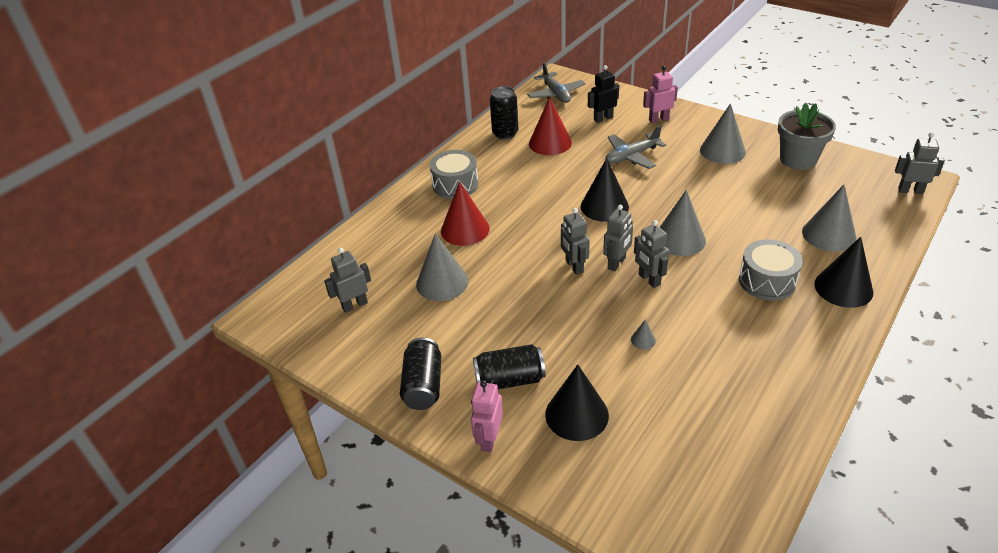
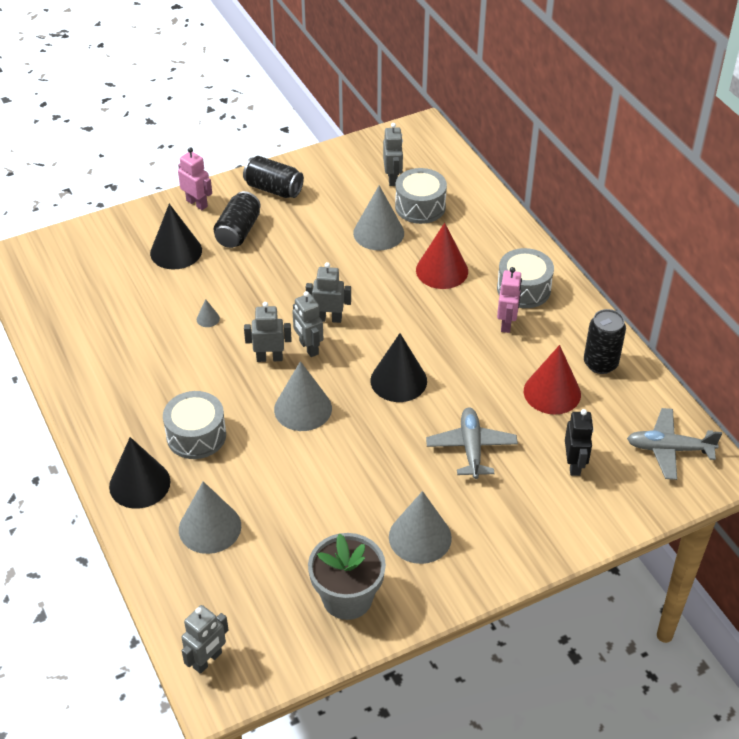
camera: 115 degrees right, 5 degrees up
pink robot [643,66,678,123] -> pink robot moved to [497,267,522,333]
none -> grey drum [395,168,447,224]

